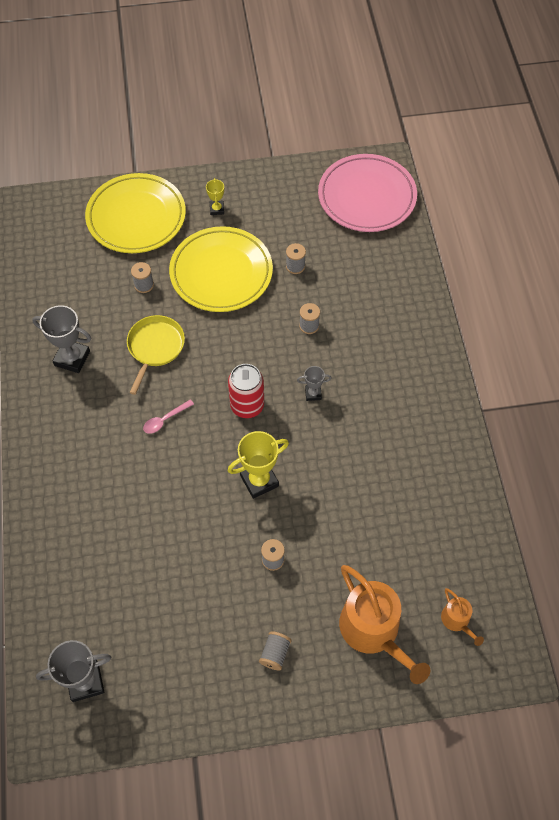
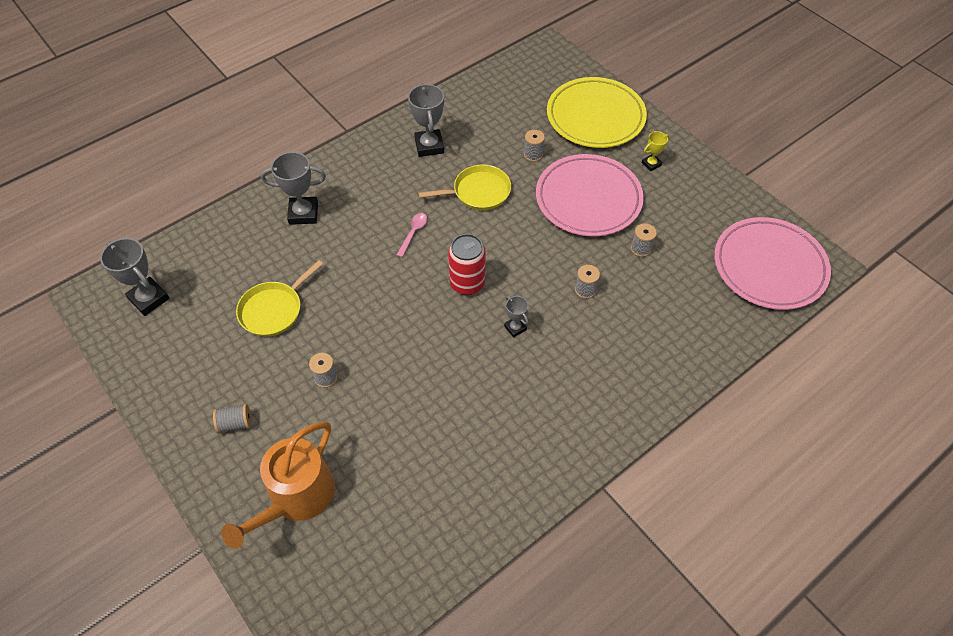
camera: 60 degrees right, 5 degrees down
pink spoon [143,399,194,434] -> pink spoon turned 90 degrees clockwise [397,213,427,257]
yellow plate [169,226,273,312] -> pink plate [536,154,644,236]
yellow trophy [228,431,289,499] -> none
orange watering can [441,588,484,646] -> none
none -> yellow pan [236,260,323,337]
none -> grey trophy [261,152,326,225]

